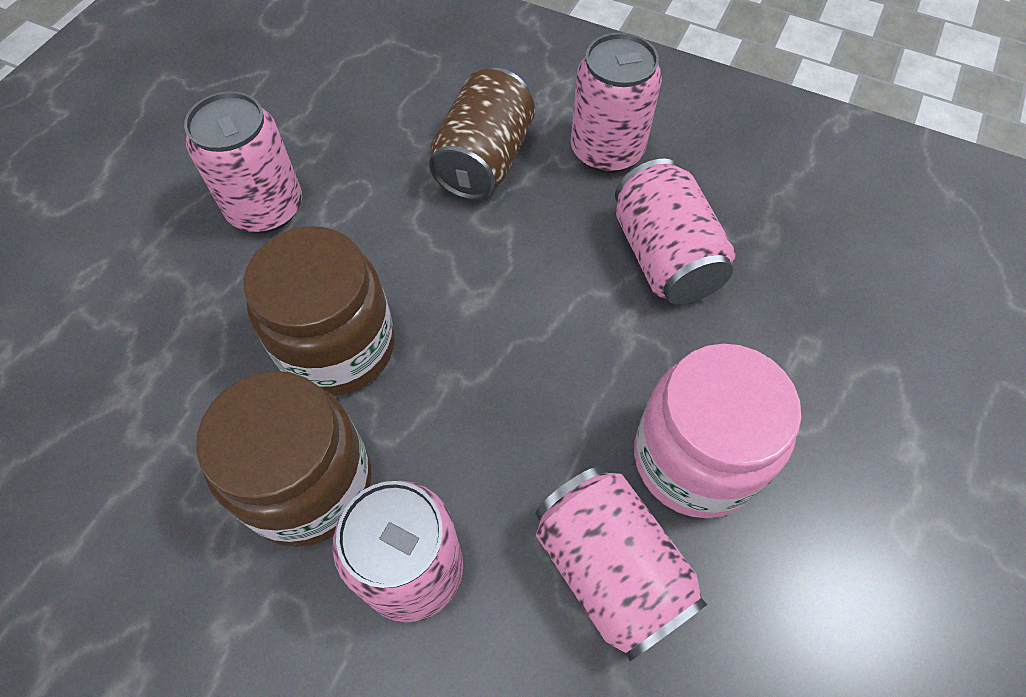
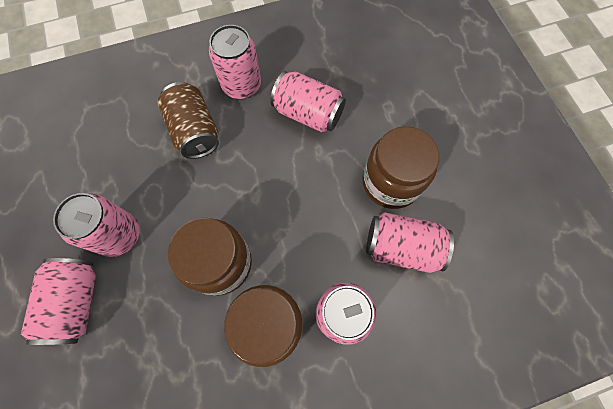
camera: 45 degrees left, 10 degrees up
pink jar [634,344,802,518] -> brown jar [362,126,439,209]
none -> pink can [21,258,96,345]

